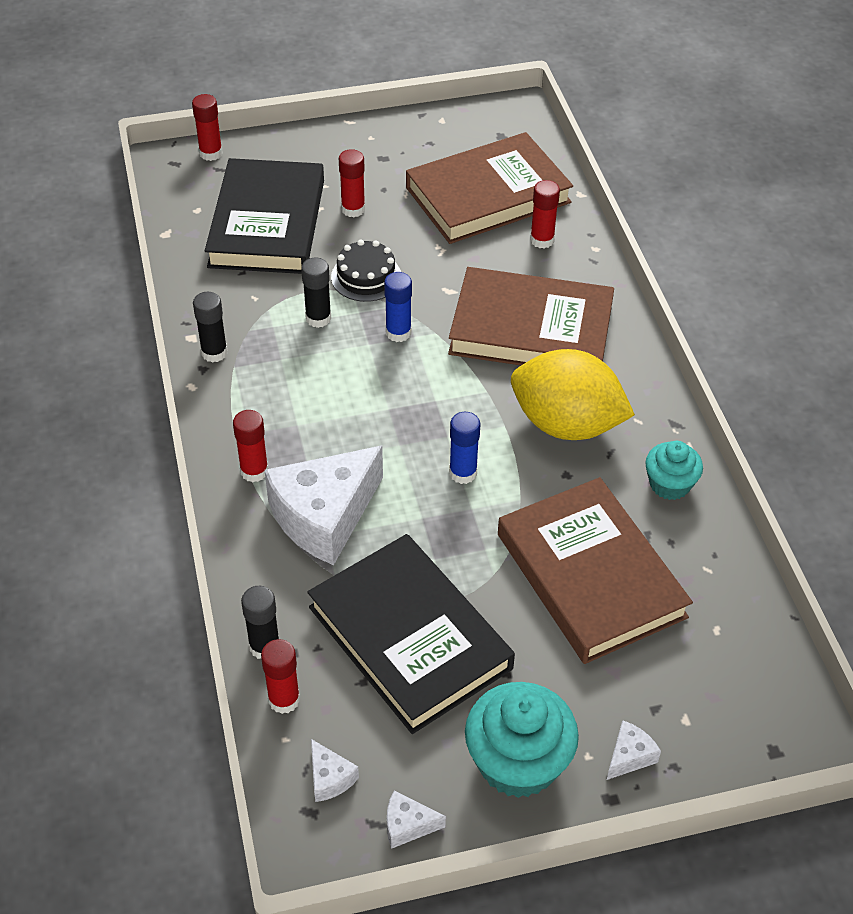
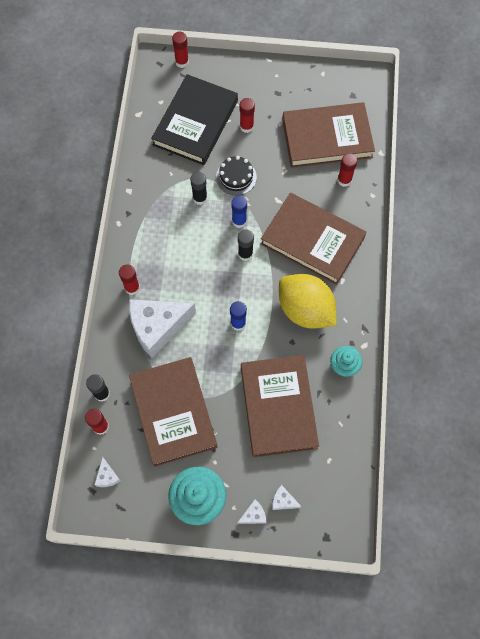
camera: 20 degrees right, 20 degrees up
black glue stick [193,292,228,363] -> black glue stick moved to [238,229,254,261]
black book [307,534,515,734] -> brown book [129,357,217,467]
white cheese [387,790,446,849] -> white cheese moved to [272,485,302,510]

